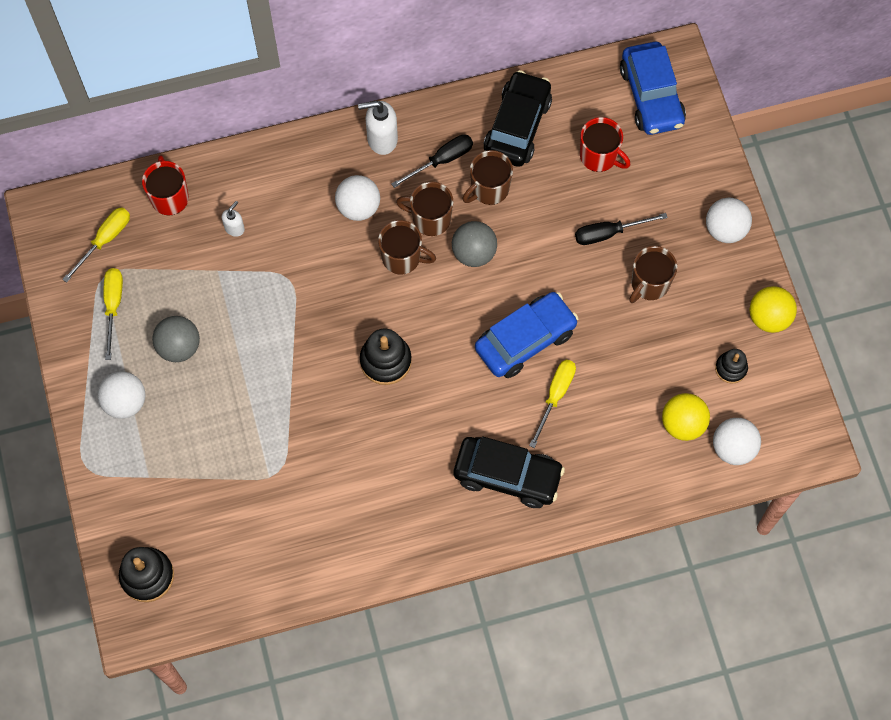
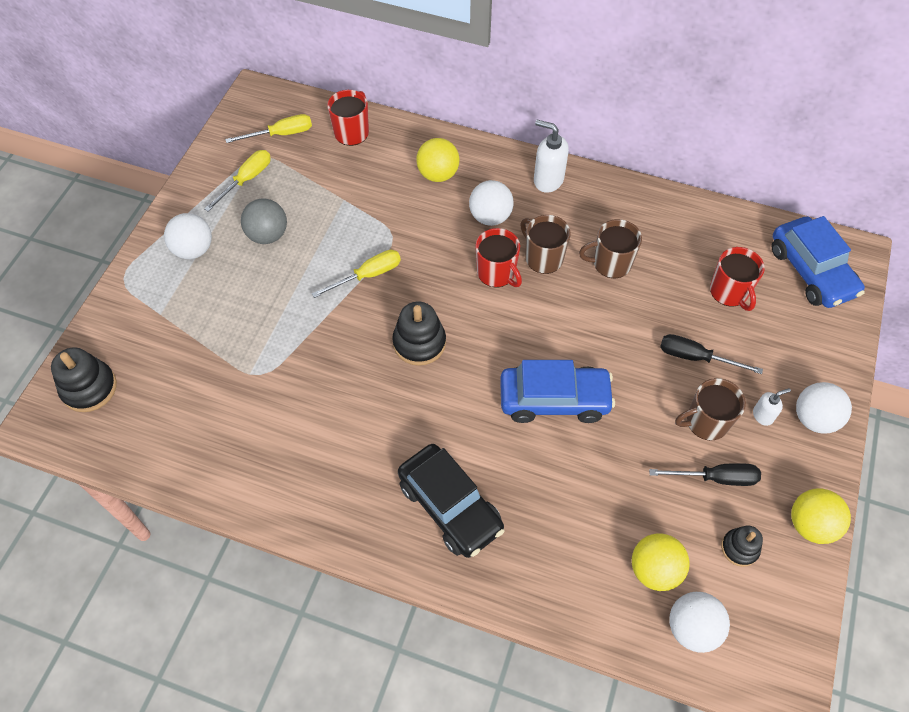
camera: 35 degrees right, 10 degrees down
white soap dispenser [222,201,245,237] -> white soap dispenser moved to [753,388,791,426]
brown mug [378,220,436,275] -> red mug [475,228,522,287]
black screwdriver [391,134,473,188] -> black screwdriver moved to [649,463,761,486]
grey ball [452,221,497,267] -> none
black car [483,70,552,167] -> none
yellow screwdriver [529,360,576,448] -> yellow screwdriver moved to [312,250,401,298]
blue car [620,42,686,135] -> blue car turned 45 degrees counterclockwise [772,216,865,308]
none -> yellow ball [416,138,459,182]

